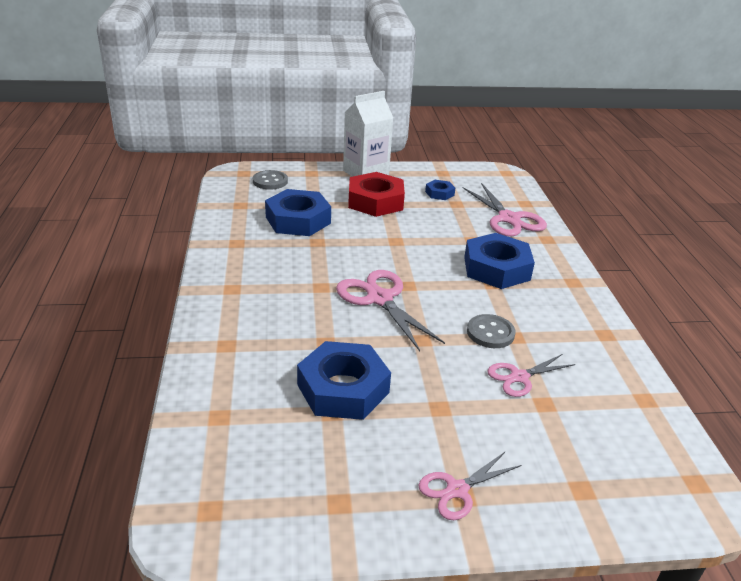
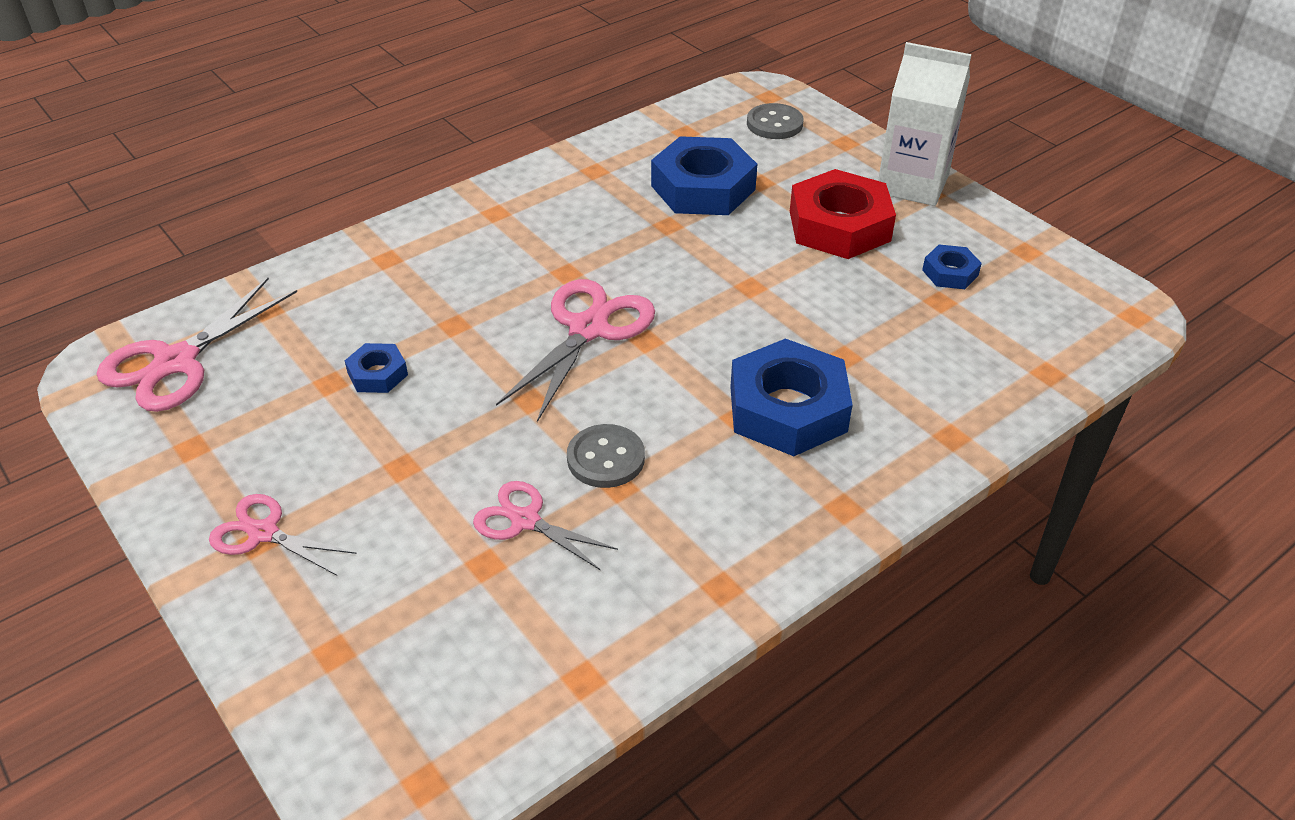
camera: 60 degrees right, 10 degrees up
blue nut [297,341,391,420] -> blue nut [345,343,408,393], size x0.49
pink scissors [463,183,547,237] -> pink scissors moved to [97,278,297,412]

